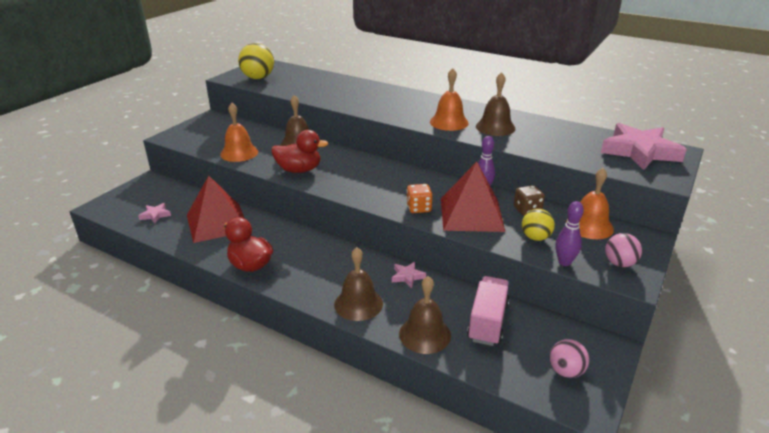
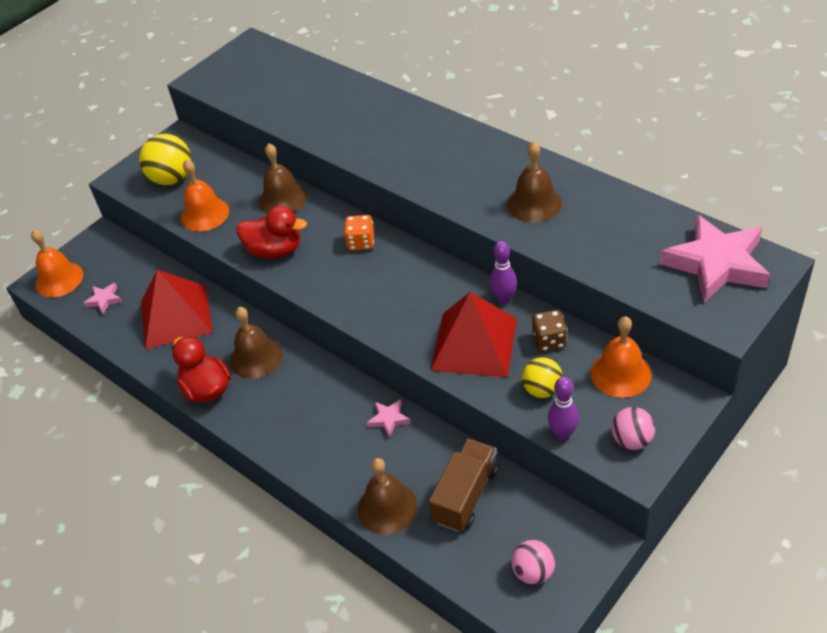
camera: 15 degrees right, 15 degrees up
yellow ball [238,43,274,79] -> yellow ball moved to [139,134,191,185]
brown bell [334,247,383,321] -> brown bell moved to [230,307,283,379]
orange dice [406,184,433,213] -> orange dice moved to [344,215,374,251]
orange bell [430,68,469,131] -> orange bell moved to [31,230,83,297]
pink truck [467,276,509,346] -> brown truck [429,439,498,532]

